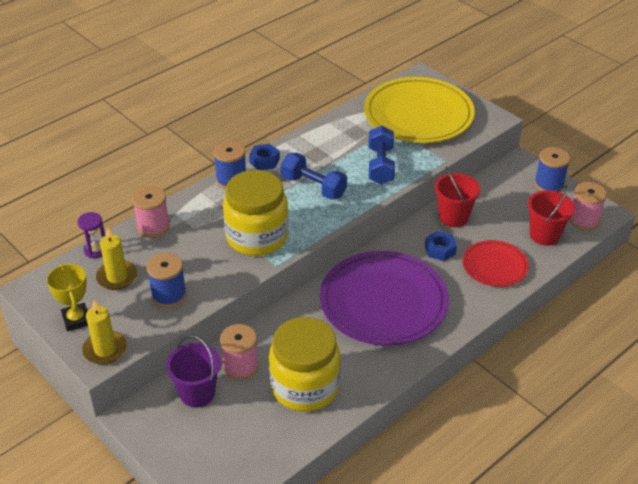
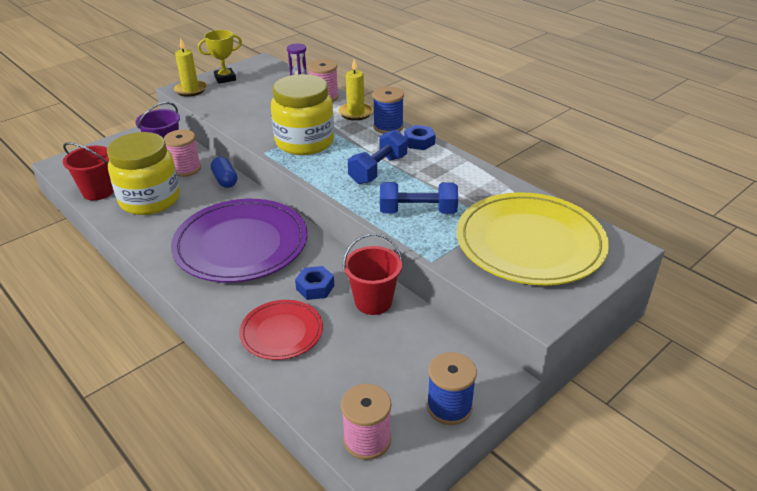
camera: 90 degrees right, 5 degrees down
yellow candle [96,227,137,290] -> yellow candle moved to [338,59,373,121]
blue spool [146,253,187,308] -> none
red bucket [528,185,575,246] -> red bucket moved to [63,142,114,200]
none -> blue capsule [211,157,237,188]

